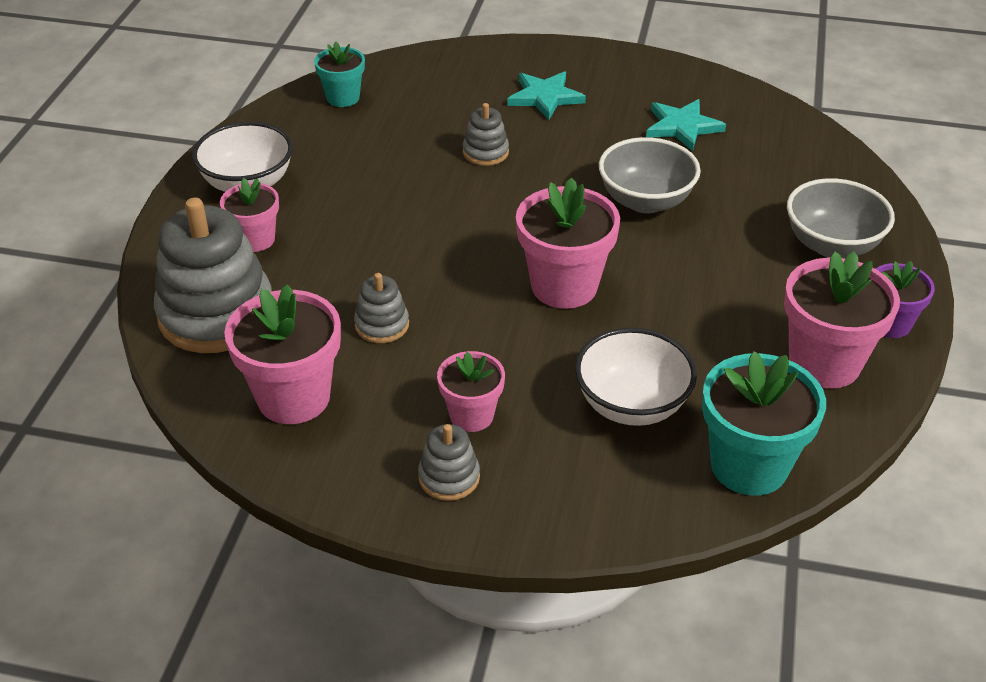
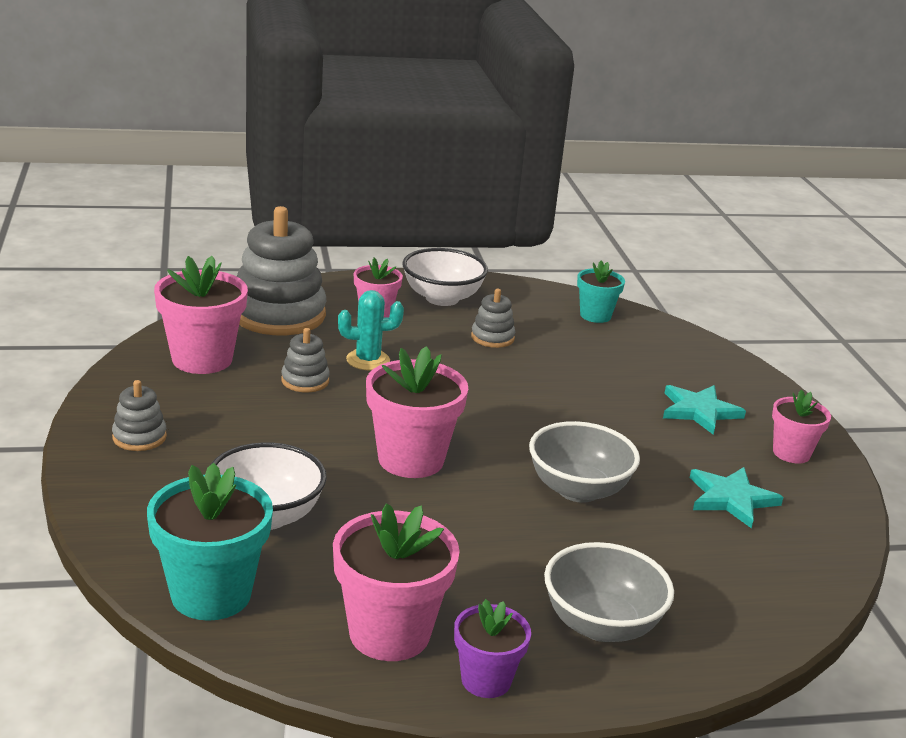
camera: 65 degrees right, 15 degrees down
pink flower pot [437,351,505,432] -> pink flower pot moved to [772,389,831,463]
grey stacking toy [463,103,509,166] -> grey stacking toy moved to [471,289,515,348]
none -> turquoise cactus [338,290,404,371]

